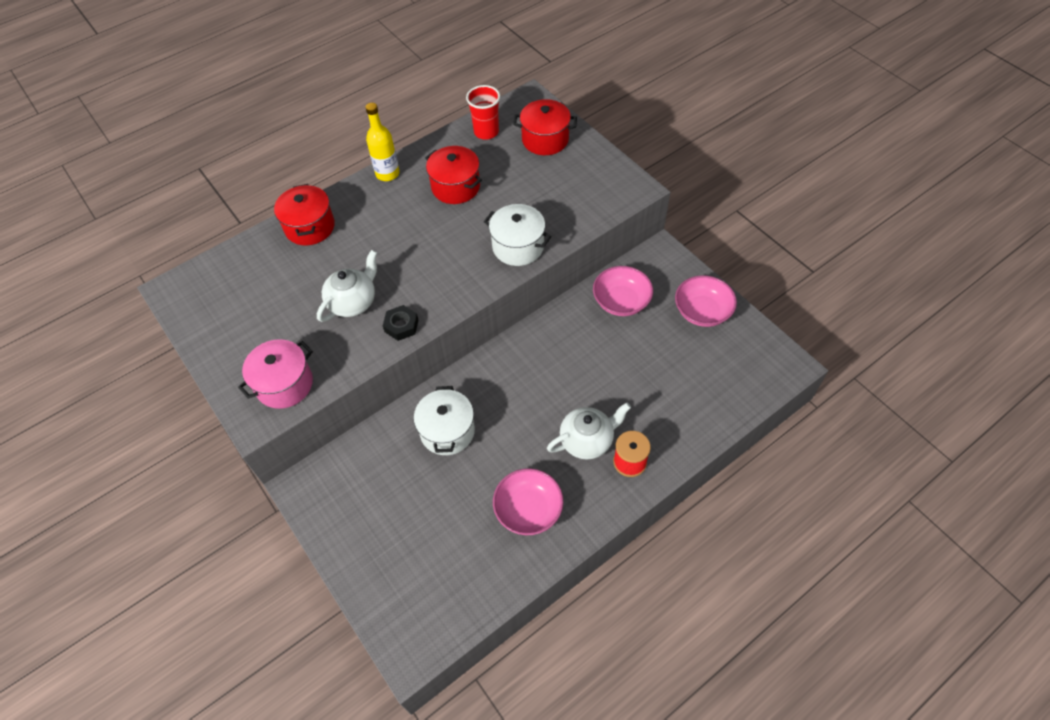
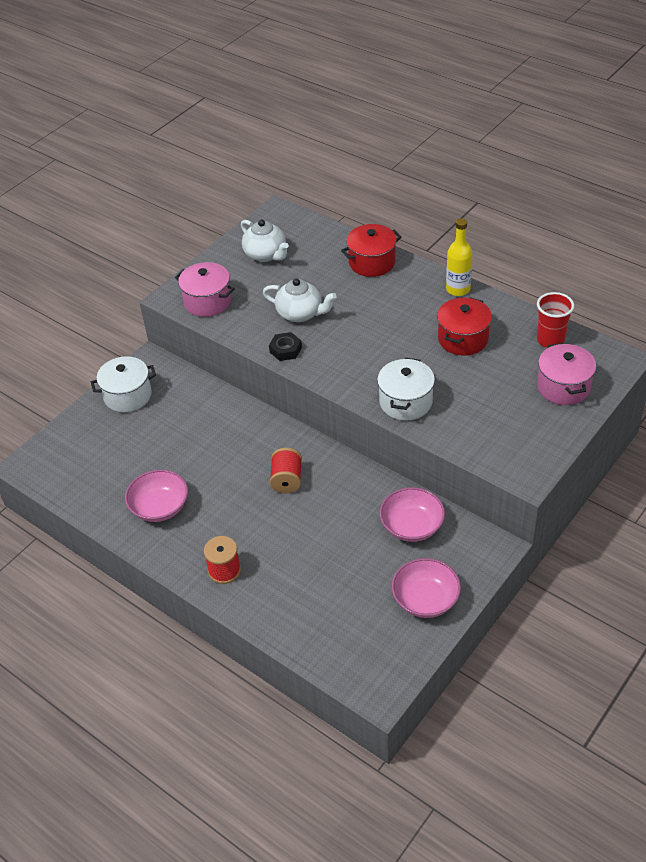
camera: 75 degrees right, 10 degrees down
white pot [414,386,475,455] -> white pot moved to [91,356,156,412]
red pot [513,99,577,155] -> pink pot [537,343,596,405]
white teapot [547,403,631,460] -> white teapot moved to [241,219,289,262]
none -> red spool [270,448,302,493]

